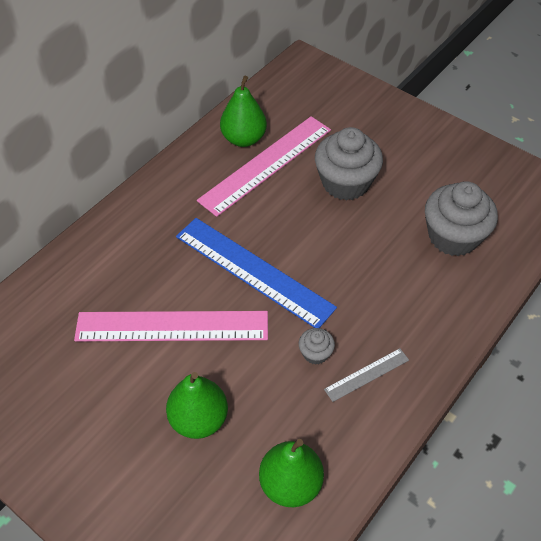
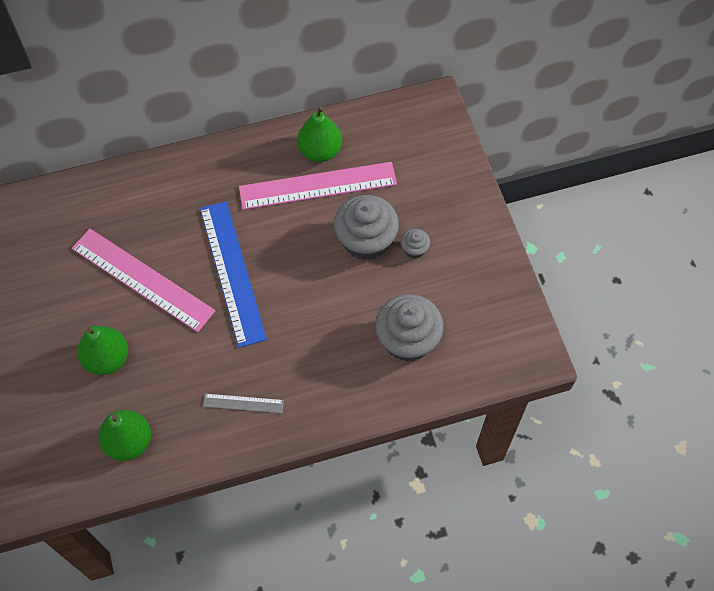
camera: 35 degrees right, 10 degrees up
grey cupcake [299,328,335,365] -> grey cupcake moved to [401,229,430,258]

